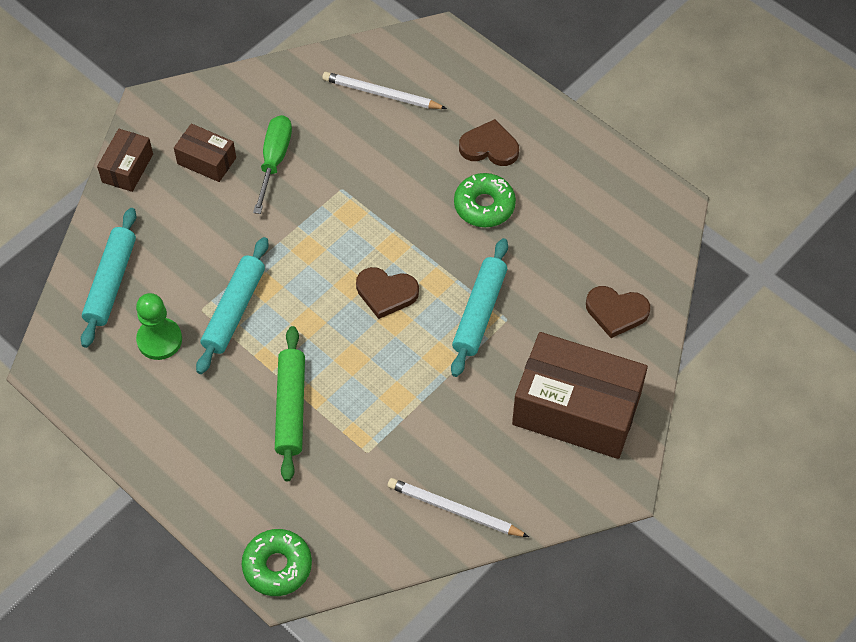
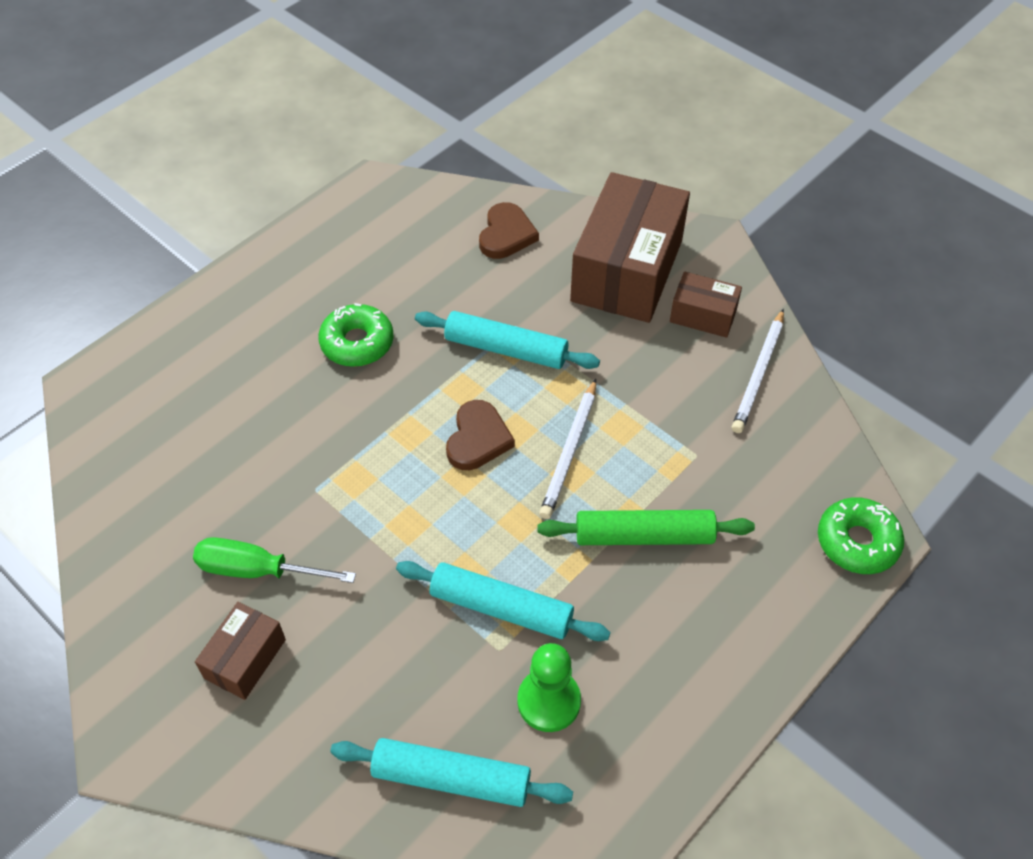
camera: 90 degrees left, 5 degrees down
brown box [97,129,153,192] -> brown box moved to [670,272,742,338]
white pencil [322,72,447,109] -> white pencil moved to [539,379,596,519]
brown heart [459,119,519,166] -> none

